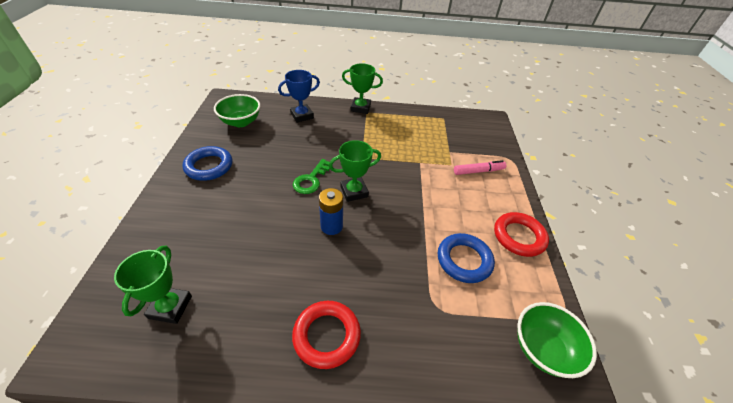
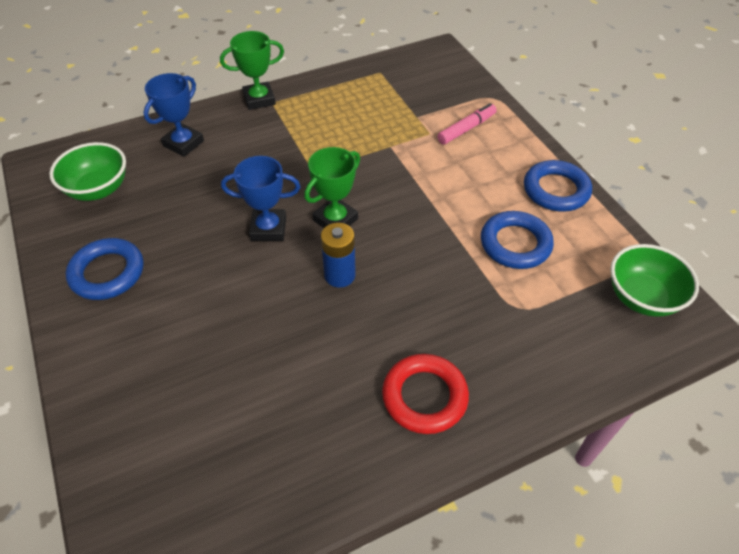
camera: 25 degrees left, 5 degrees up
green trophy [114,246,192,324] -> none
green key [293,159,330,194] -> blue trophy [221,156,300,241]
red ring [494,212,549,257] -> blue ring [524,160,592,212]

